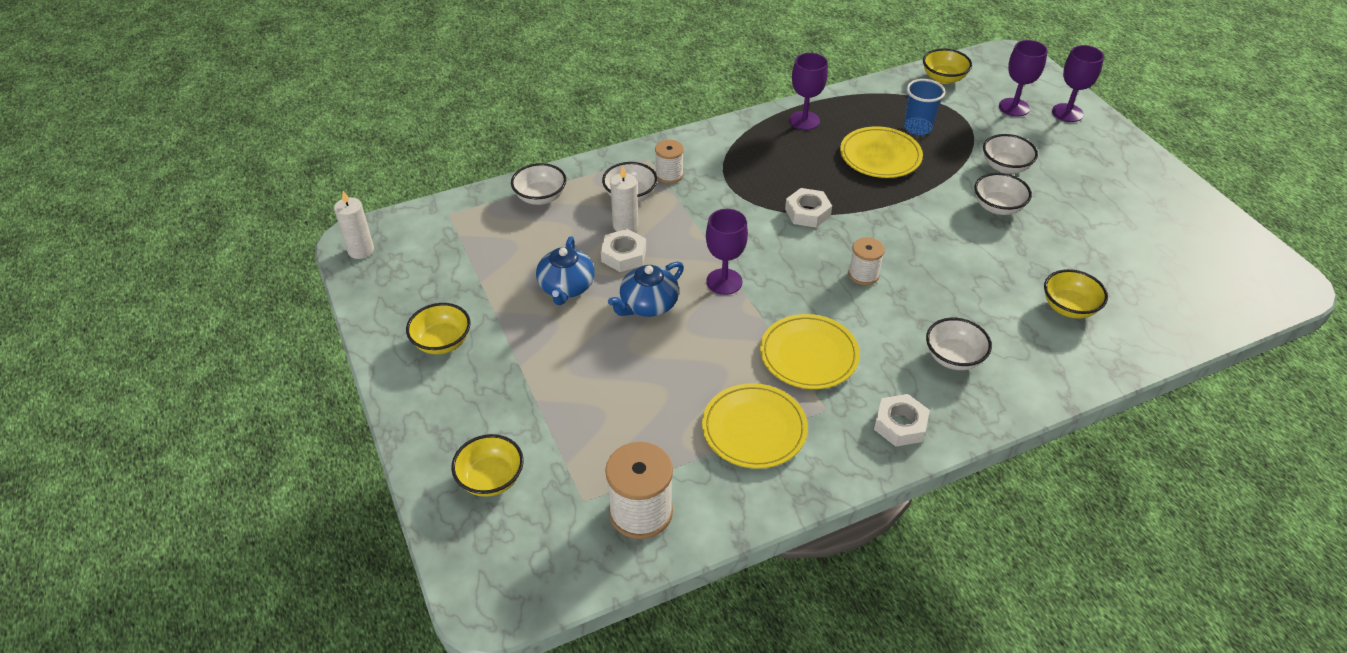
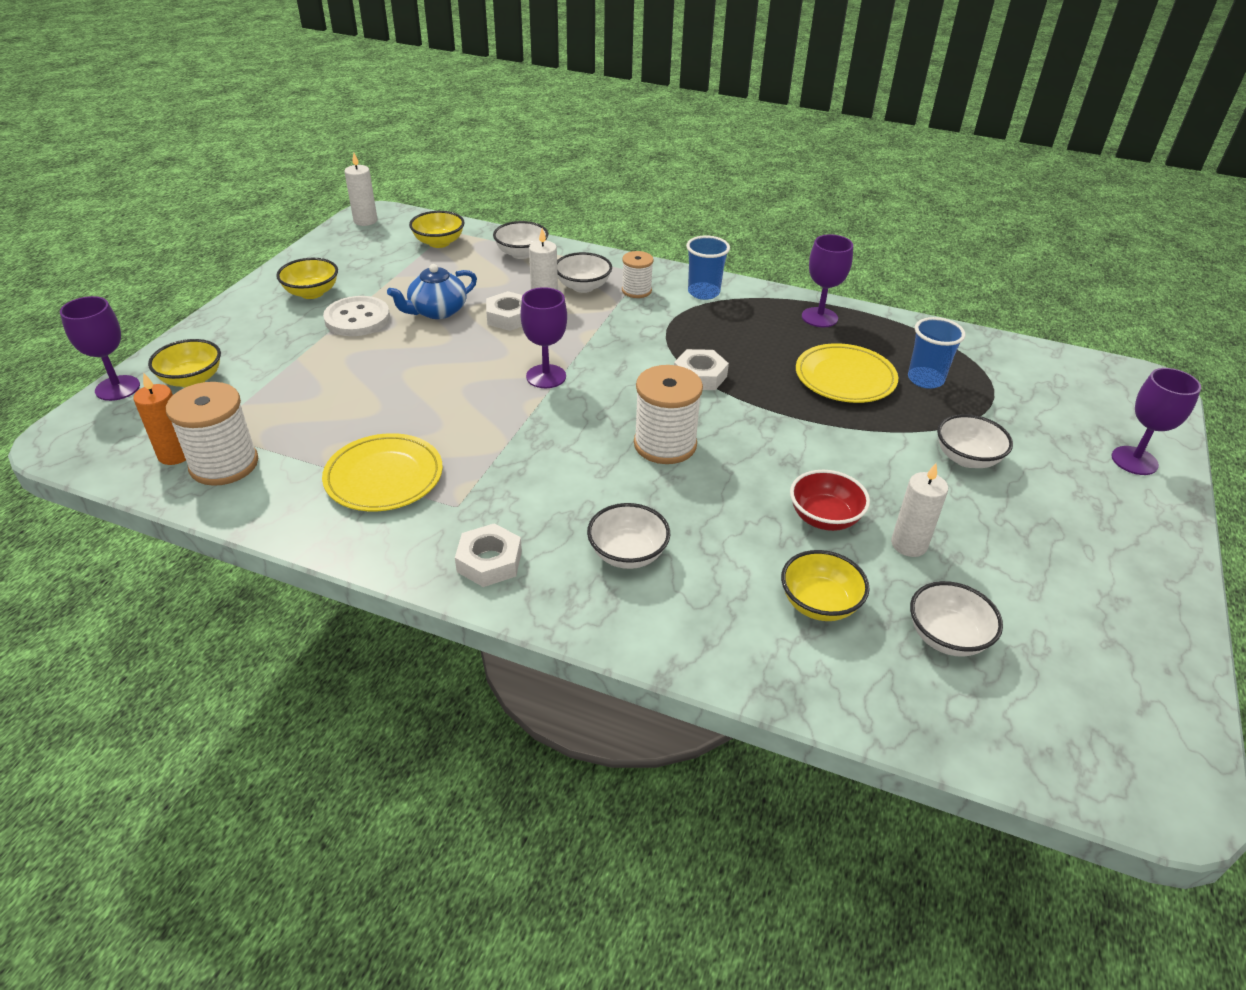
camera: 45 degrees right, 5 degrees down
blue teapot [608,261,684,317] -> none
yellow plate [760,314,860,389] -> none
white spool [848,237,885,285] -> white spool [634,365,703,464], size x1.68
yellow bowl [923,49,972,84] -> yellow bowl moved to [409,211,465,248]
white bowl [975,173,1032,215] -> white bowl moved to [910,581,1003,657]
purple goblet [999,40,1048,117] -> purple goblet moved to [60,296,140,401]
none -> orange candle [134,373,186,465]
none -> white button [323,296,390,336]
none -> blue cup [686,235,730,300]
none -> red bowl [790,470,870,531]
none -> white candle [891,463,948,557]

